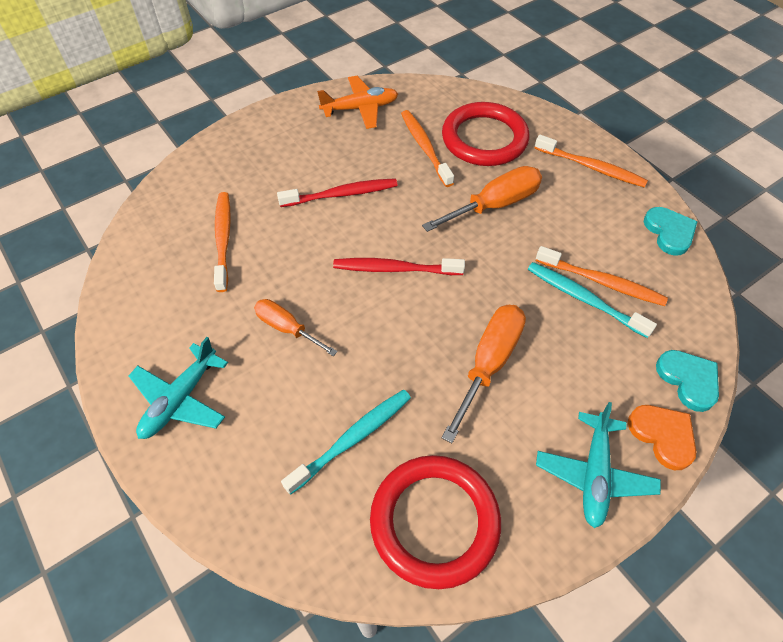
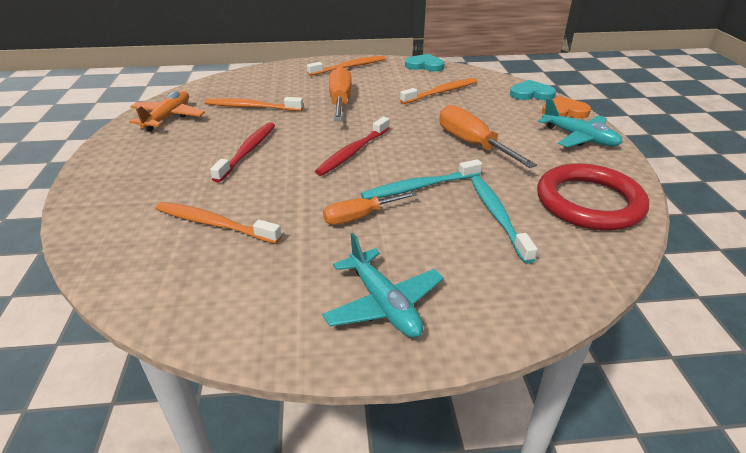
camera: 60 degrees left, 20 degrees down
red ring [442,102,530,166] -> none
turquoise toothbrush [528,262,657,338] -> turquoise toothbrush moved to [361,159,482,200]

